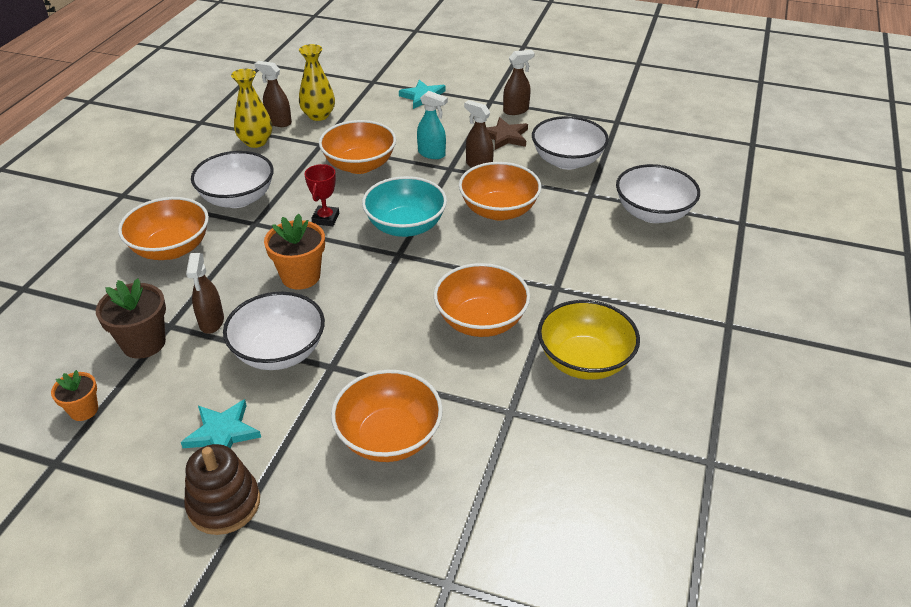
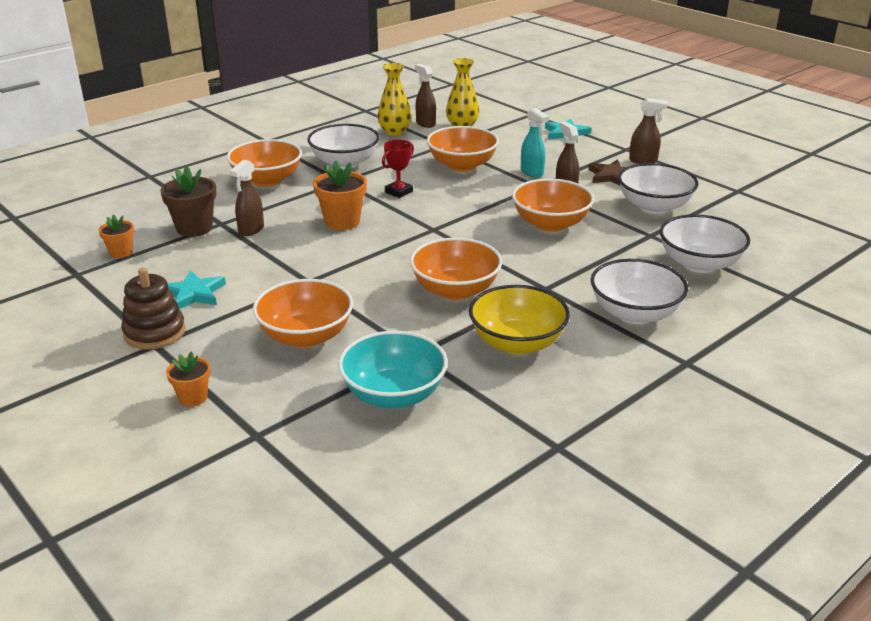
camera: 30 degrees right, 10 degrees down
white bowl [223,292,325,370] -> white bowl moved to [591,259,688,324]
turquoise bowl [362,176,447,237] -> turquoise bowl moved to [338,331,448,408]
none -> orange flower pot [166,352,211,407]

